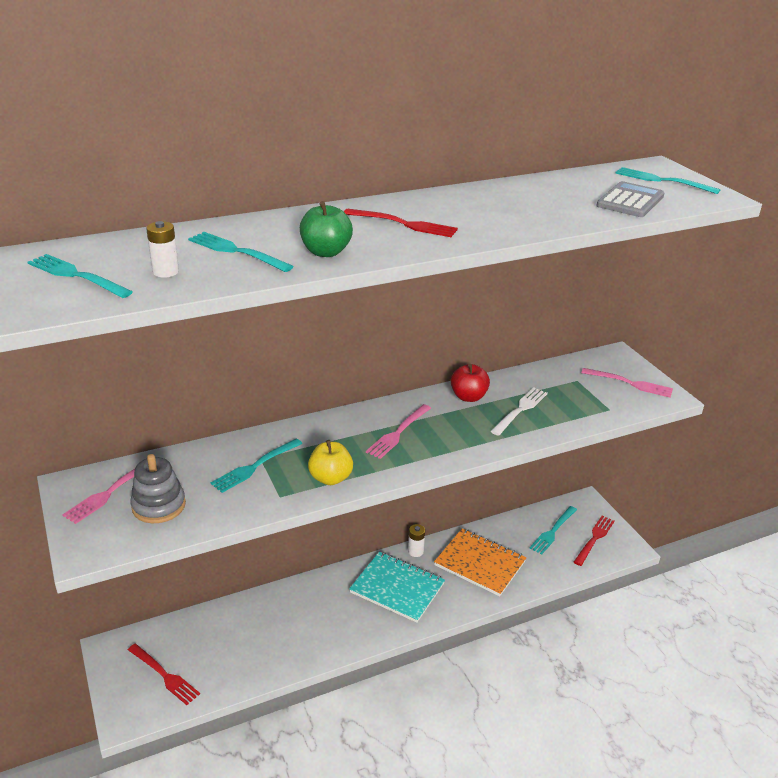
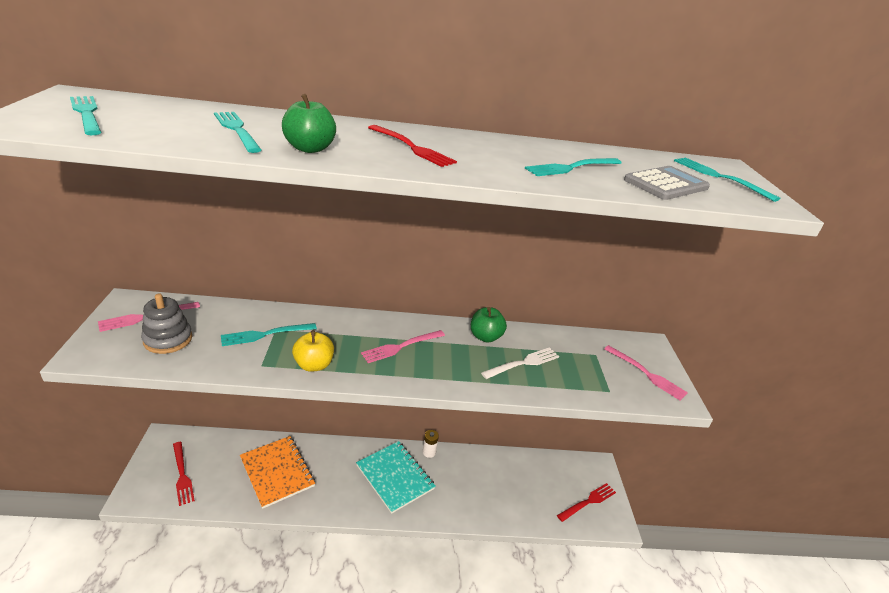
camera: 20 degrees right, 0 degrees up
white battery [146,221,179,278] -> none
orange notebook [434,528,527,596] -> orange notebook moved to [240,436,315,509]
red apple [451,364,490,402] -> green apple [471,307,507,342]
turquoise fork [530,506,577,555] -> turquoise fork moved to [525,158,622,176]

